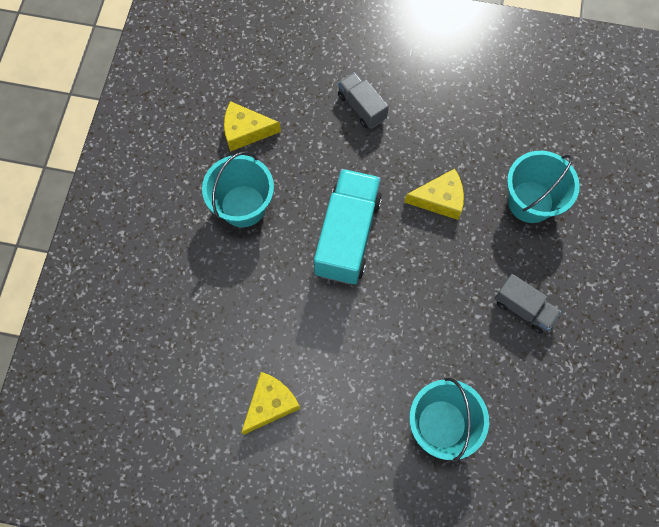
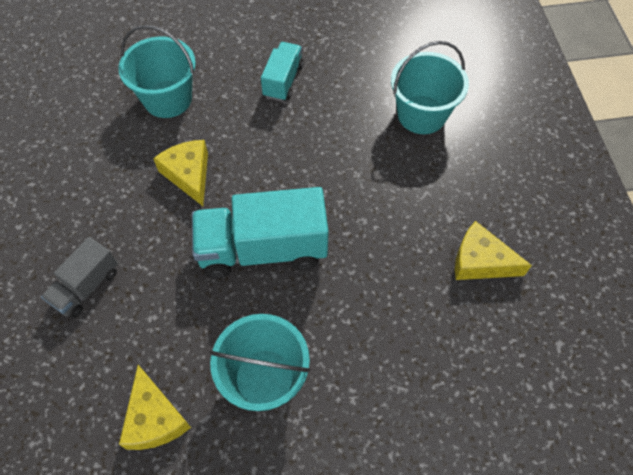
camera: 110 degrees left, 10 degrees down
grey truck [494,274,561,334] -> turquoise truck [261,42,304,102]

